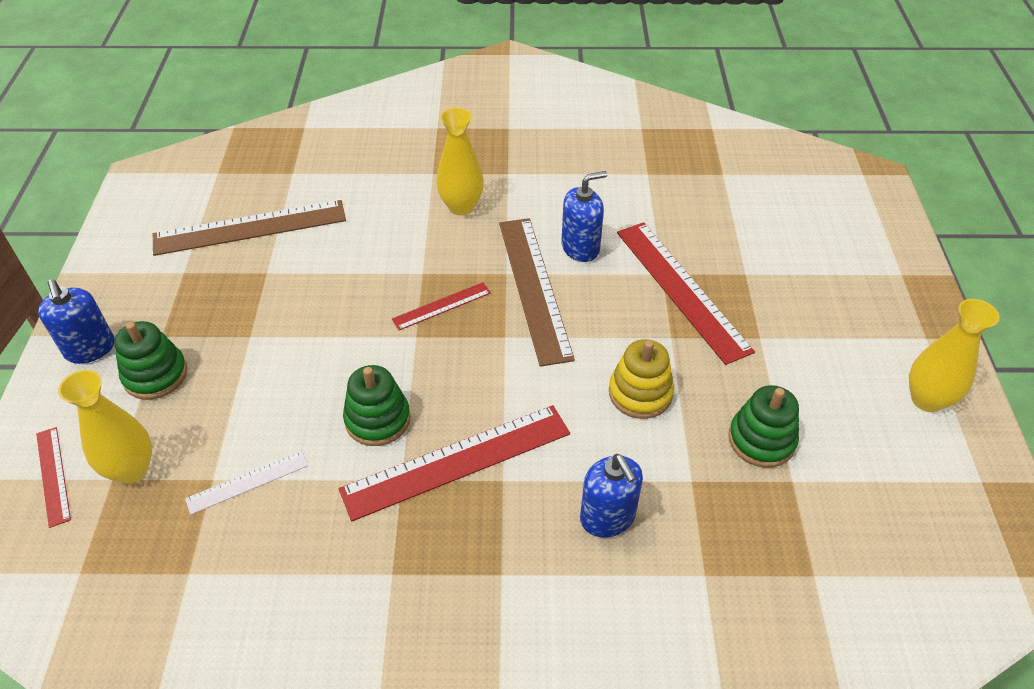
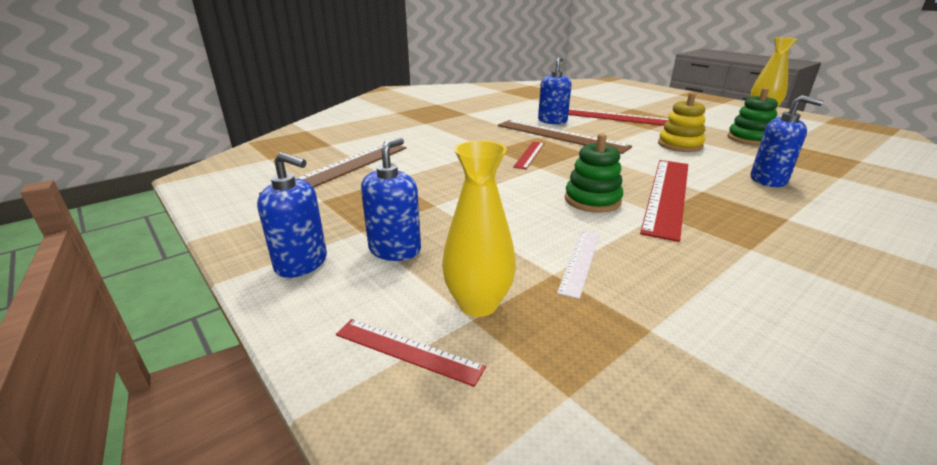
camera: 40 degrees left, 20 degrees down
green stacking toy [114,321,187,400] -> blue soap dispenser [361,137,421,261]
yellow vase [436,108,484,215] -> none

